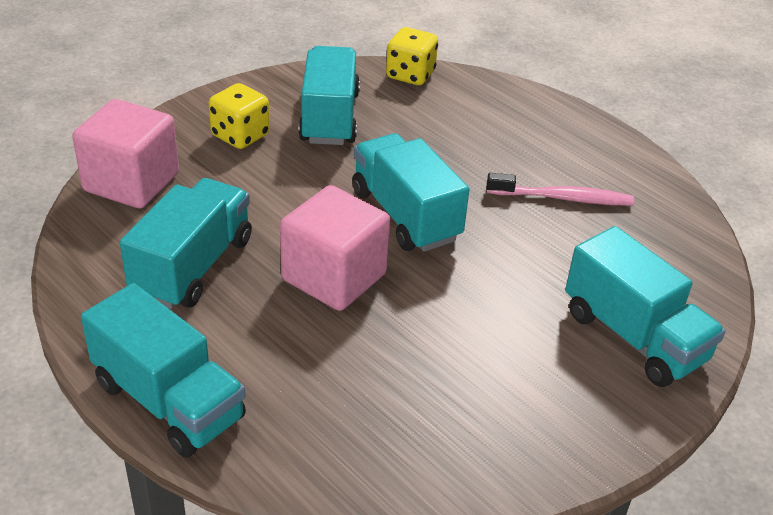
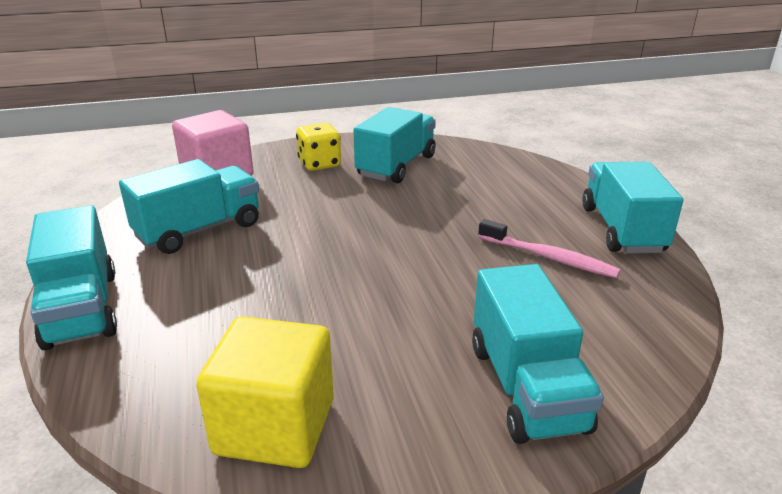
camera: 30 degrees right, 10 degrees down
pink cube [280,185,390,311] -> none
turquoise truck [352,133,470,252] -> turquoise truck moved to [582,162,683,253]
yellow dice [386,27,438,85] -> none
none -> yellow cube [196,316,334,468]

